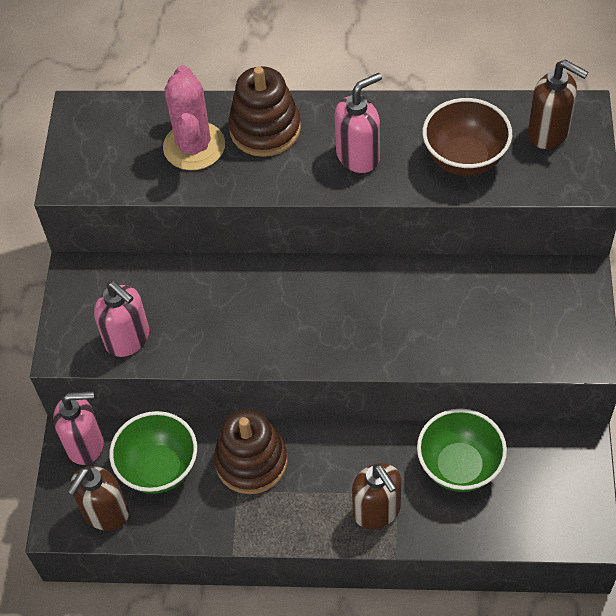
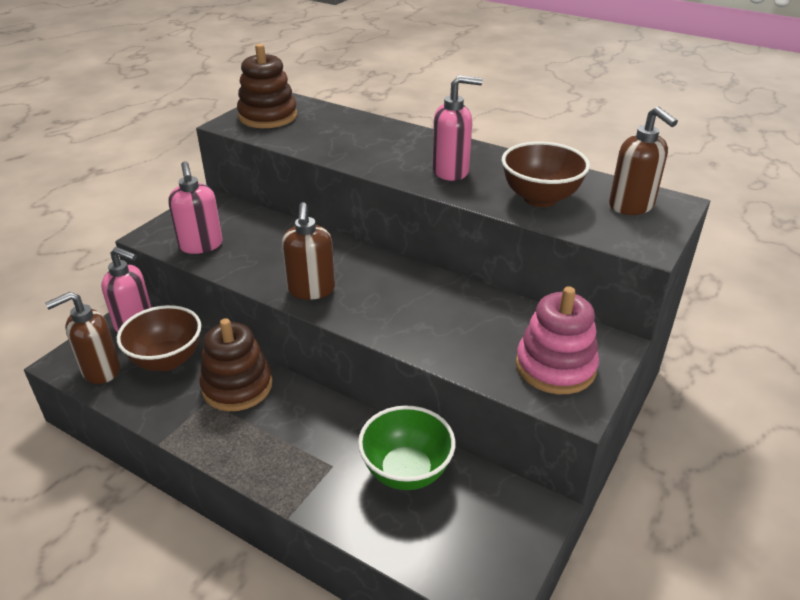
camera: 25 degrees right, 20 degrees down
green bowl [109,411,197,494] -> brown bowl [117,305,201,371]
pink cactus [163,65,225,170] -> none
brown stacking toy [228,66,301,157] -> brown stacking toy moved to [237,44,297,128]
brown soap dispenser [352,463,402,529] -> brown soap dispenser moved to [282,202,335,300]
none -> pink stacking toy [516,286,599,394]

